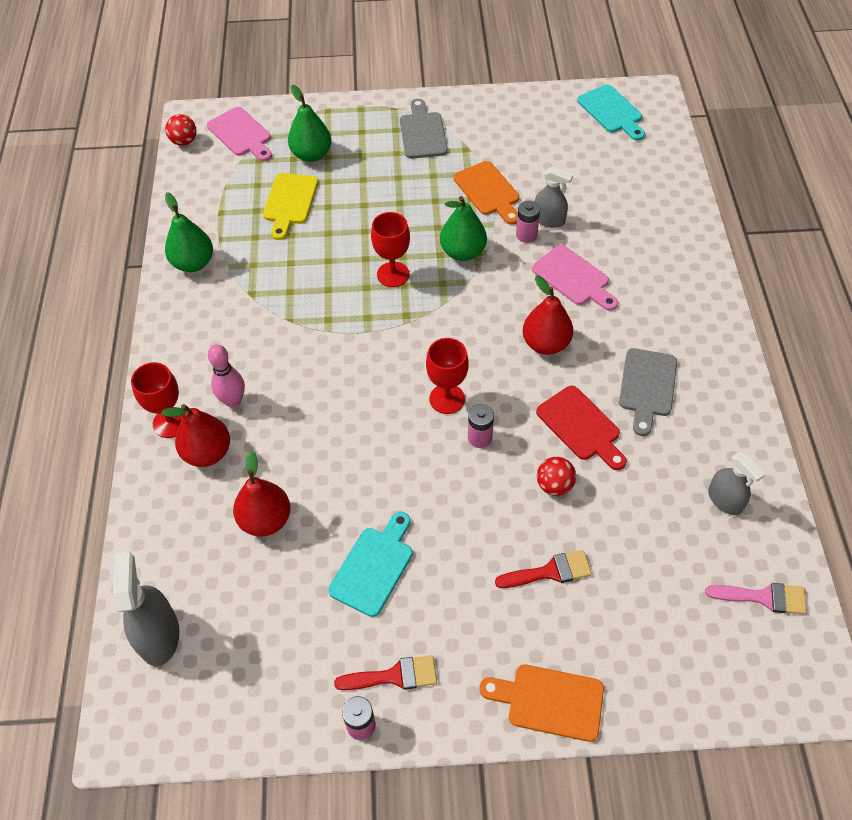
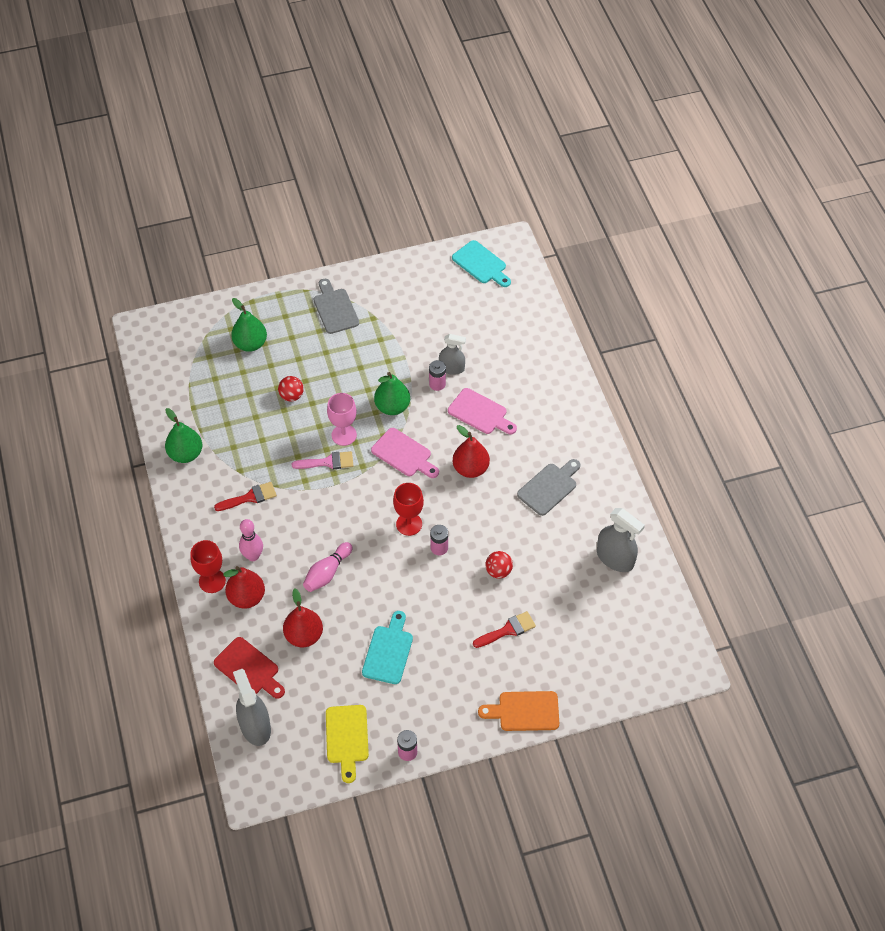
camera: 15 degrees left, 0 degrees up
red ball [165,114,196,146] -> red ball moved to [278,376,304,402]
pink cutting board [207,107,272,161] -> pink cutting board moved to [371,428,439,478]
yellow cutting board [263,173,318,240] -> yellow cutting board moved to [326,705,369,783]
red brush [334,655,437,690] -> red brush moved to [214,482,277,511]
red goblet [371,212,410,287] -> pink goblet [327,393,357,446]
orange cutting board [454,161,519,225] -> none
red cutting board [536,386,627,470] -> red cutting board moved to [214,637,285,699]
grey cutting board [619,348,677,436] -> grey cutting board turned 135 degrees counterclockwise [517,459,581,516]
pink brush [705,583,807,614] -> pink brush moved to [291,451,353,469]
grey spray bottle [708,452,765,515] -> grey spray bottle [597,508,645,572], size x1.51
none -> pink bowling pin [303,542,353,592]

